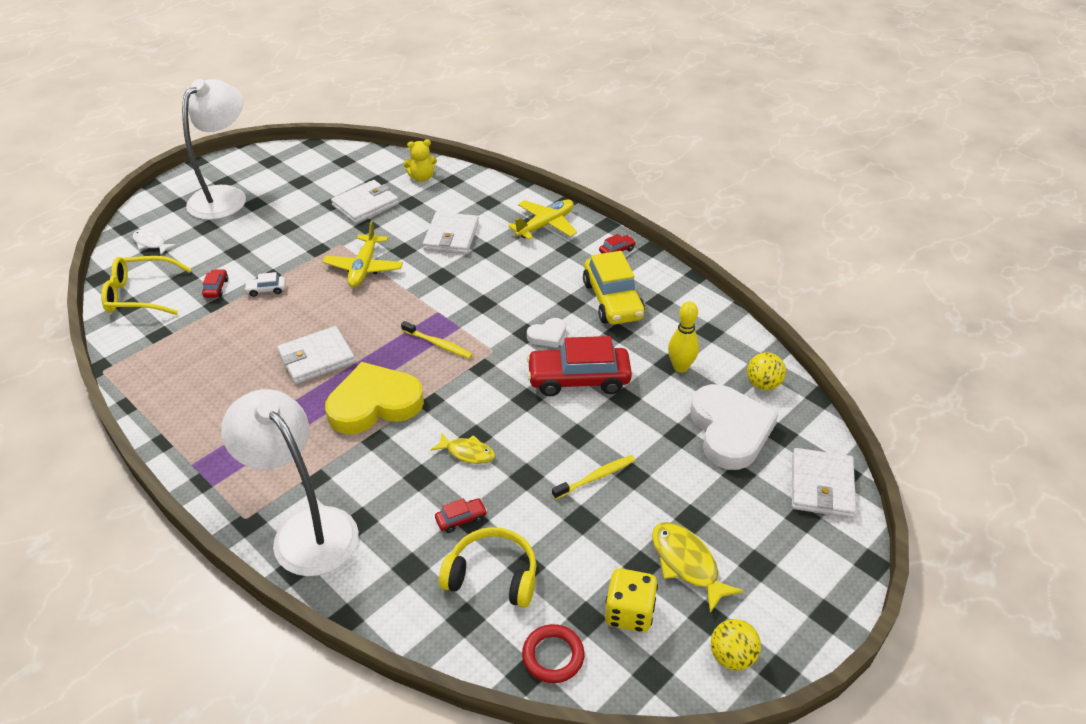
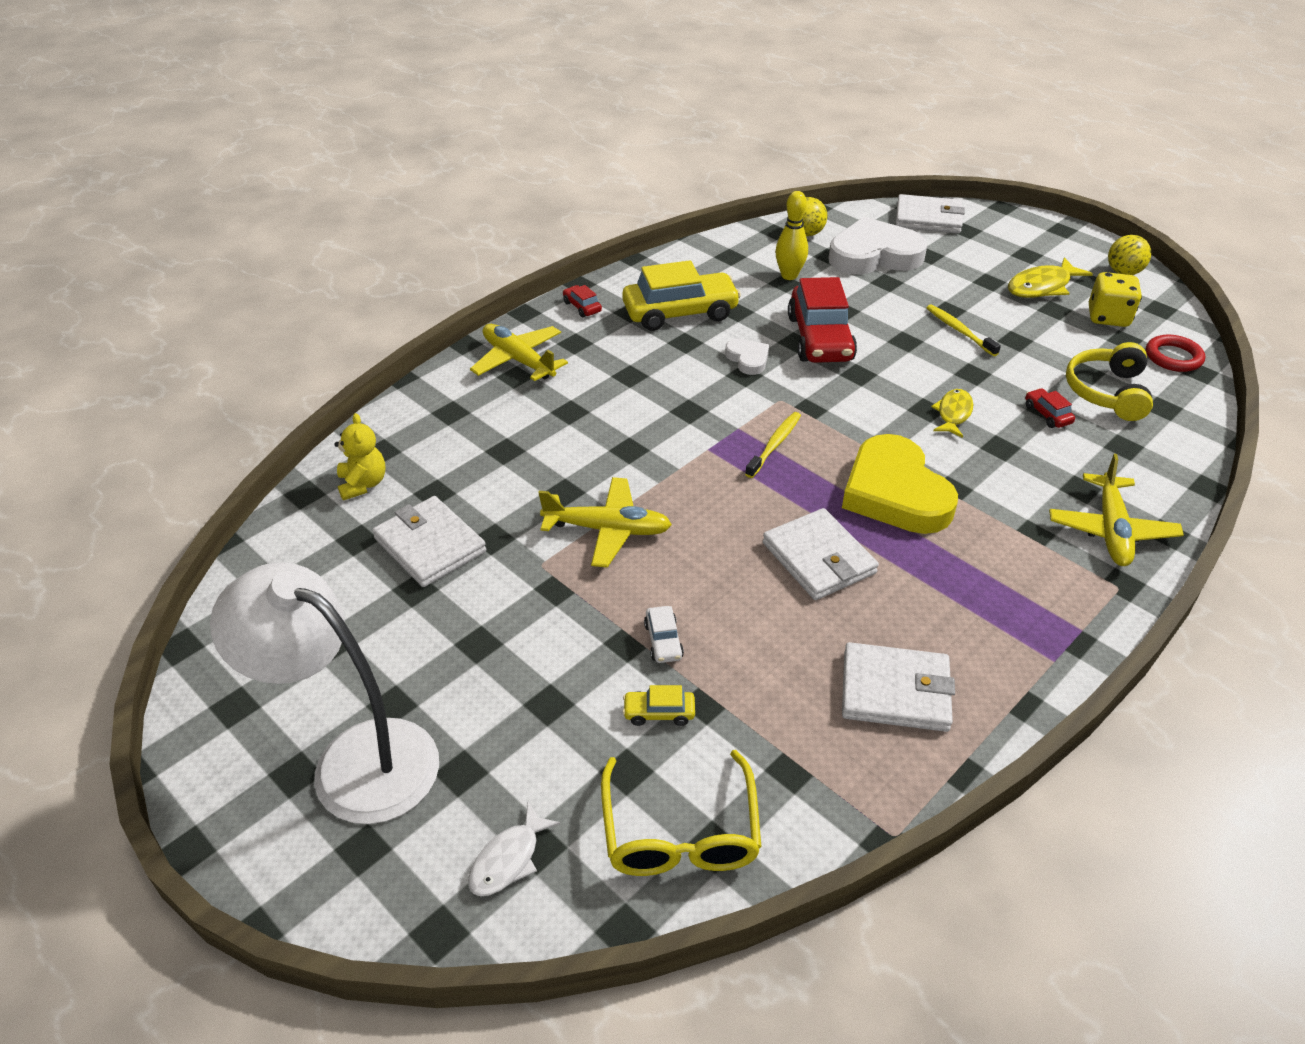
camera: 90 degrees left, 0 degrees up
red car [202,269,228,298] -> yellow car [623,685,695,726]
white lamp [221,389,359,576] -> yellow plane [1049,454,1184,566]
white wallet [423,212,479,254] -> white wallet moved to [842,642,955,732]

